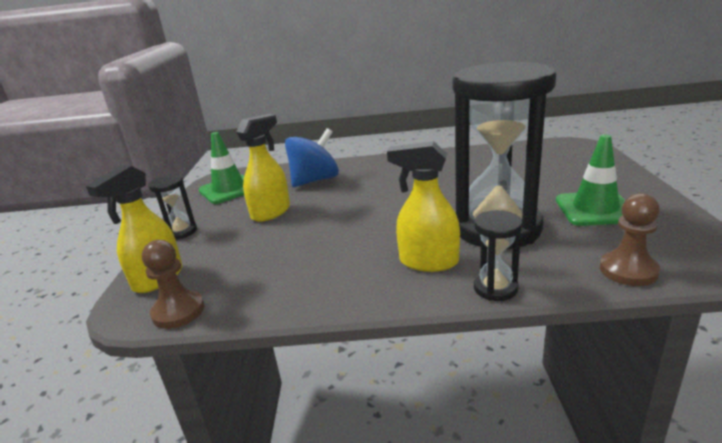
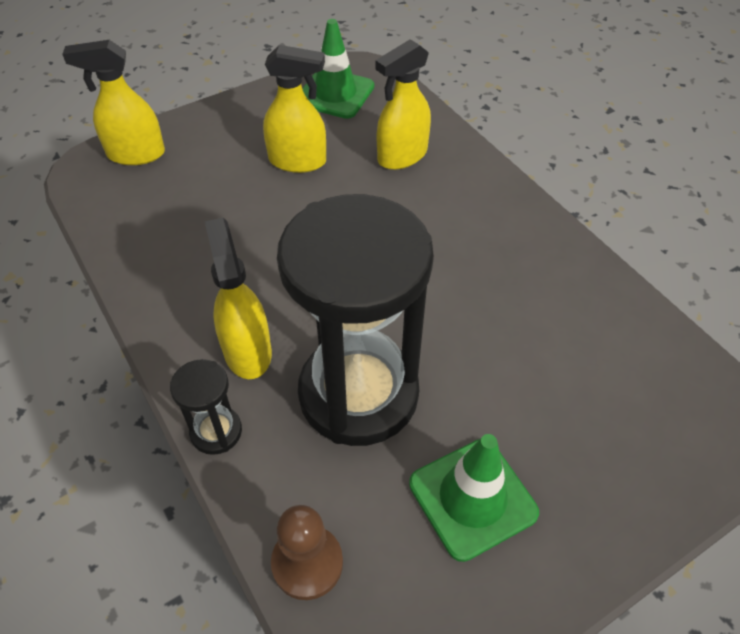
camera: 55 degrees right, 25 degrees up
brown pawn [142,240,204,329] -> none
black hourglass [148,175,197,240] -> none
blue spinning top [285,128,339,187] -> yellow spray bottle [375,39,431,170]

